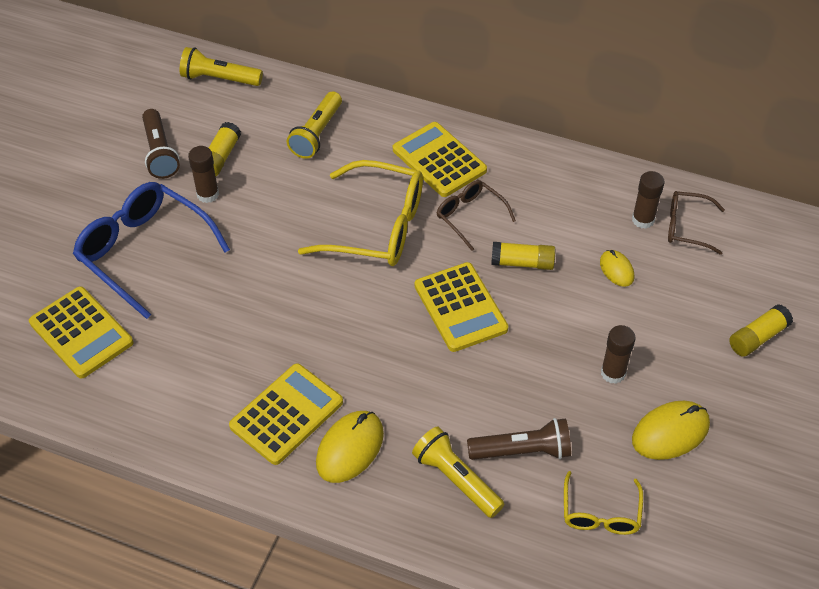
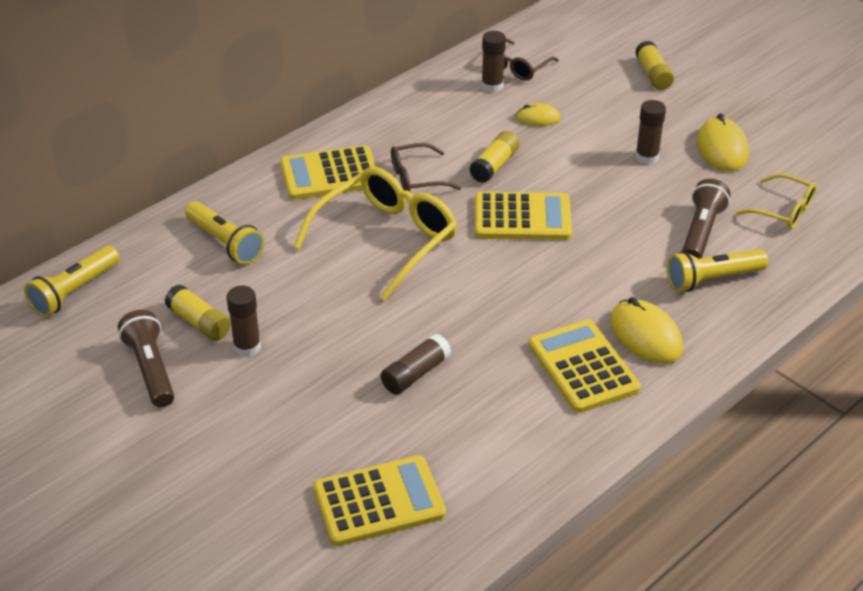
camera: 65 degrees left, 10 degrees down
blue glasses [73,182,230,319] -> none
brown flashlight [142,109,180,179] -> brown flashlight turned 120 degrees counterclockwise [118,310,174,408]
none -> brown glue stick [381,333,451,395]

